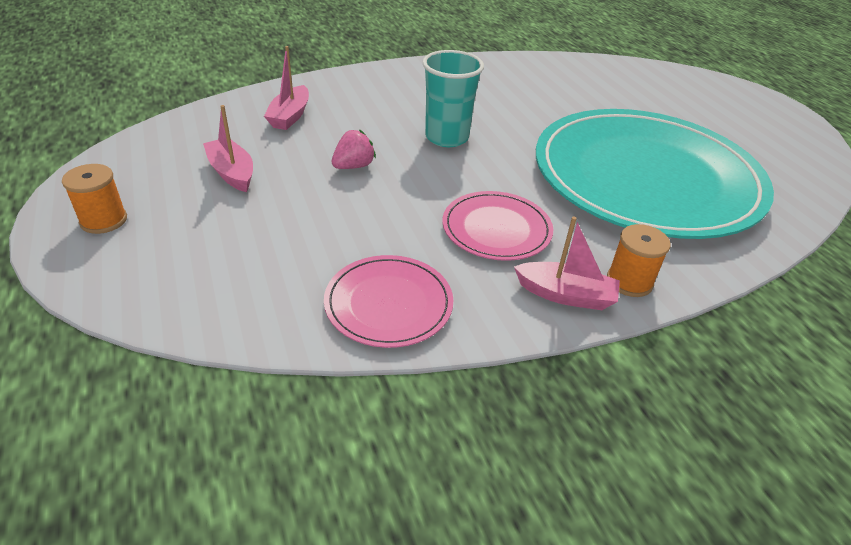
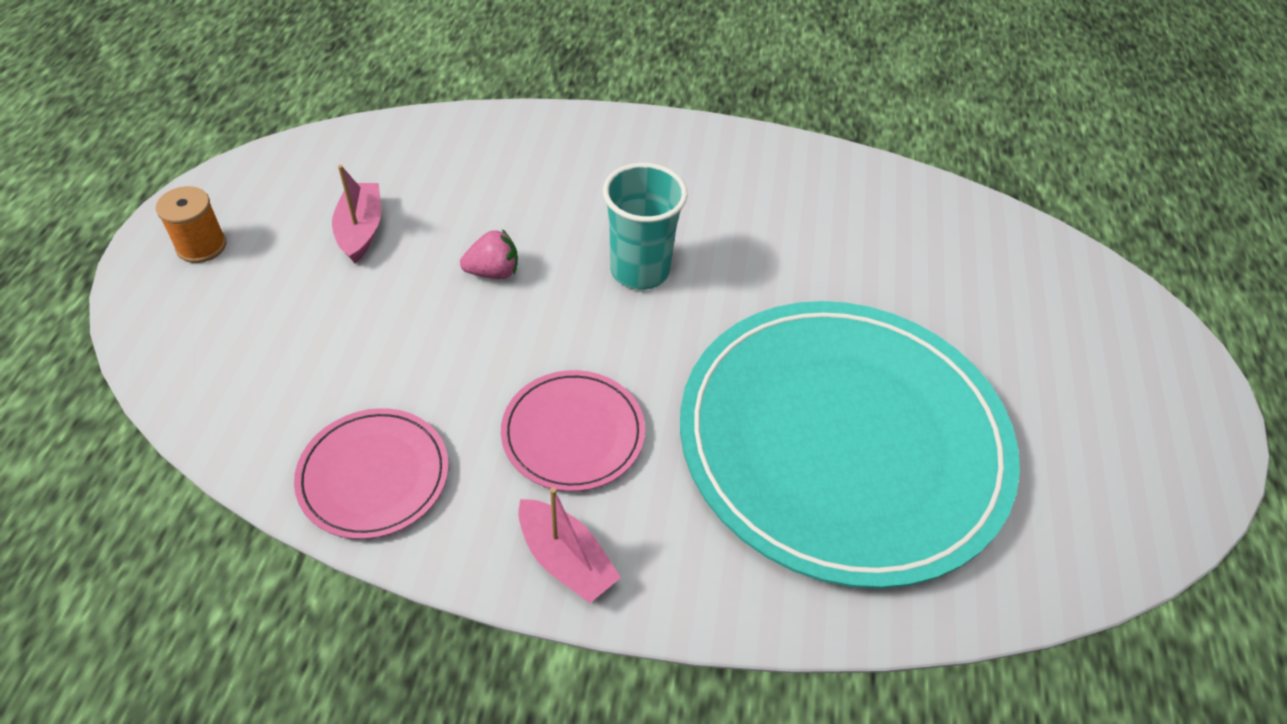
camera: 30 degrees right, 10 degrees up
pink boat [264,46,309,130] -> none
orange spool [607,224,670,297] -> none

